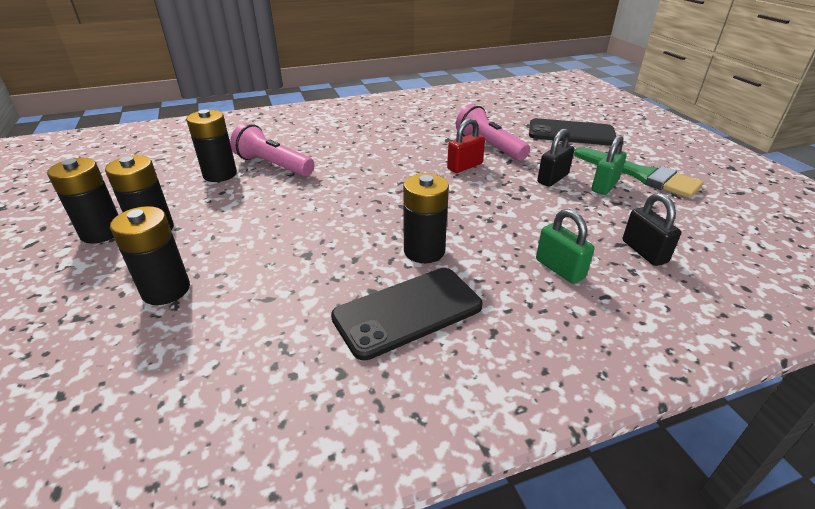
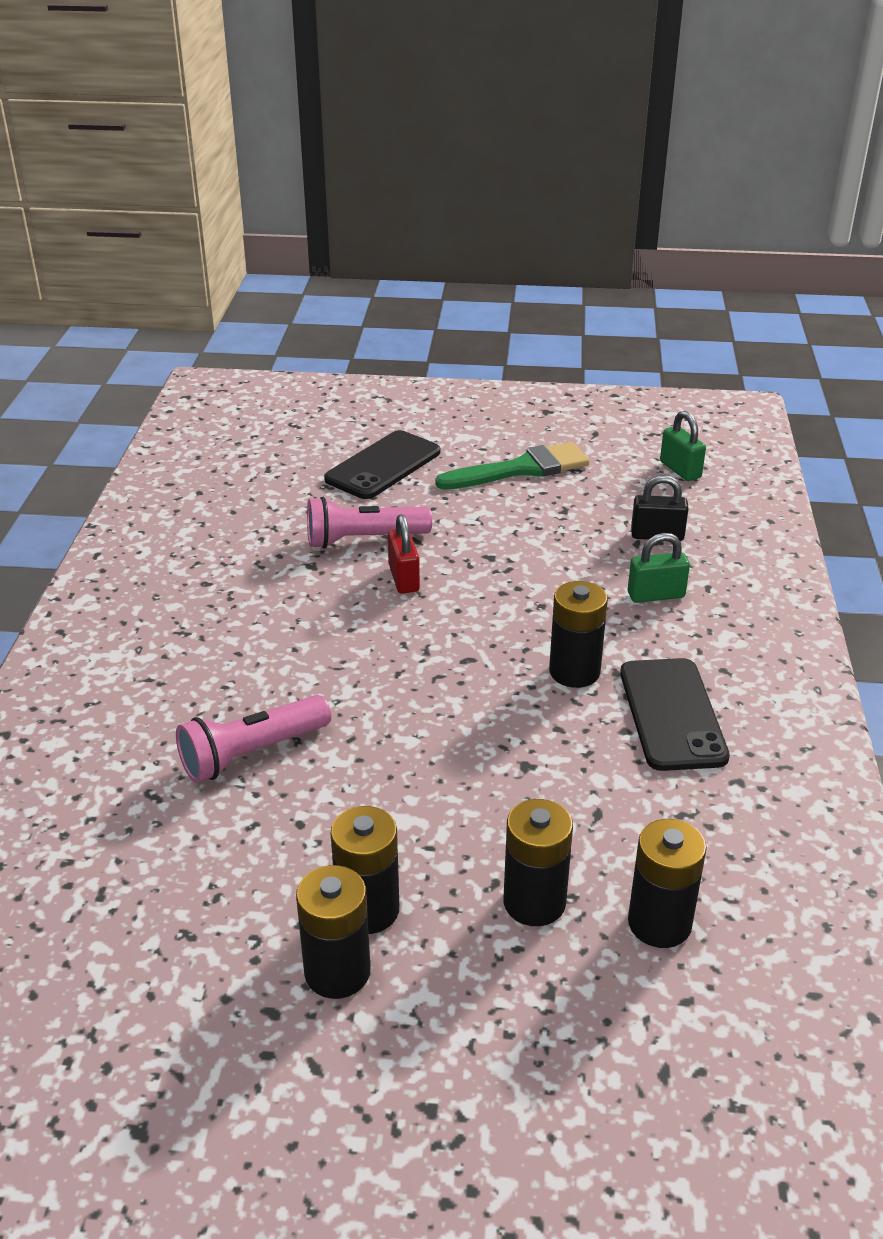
camera: 65 degrees left, 0 degrees up
black battery [186,110,237,182] -> black battery moved to [628,819,707,948]
black padlock [537,129,574,187] -> none
green padlock [592,135,626,195] -> green padlock moved to [660,411,706,481]

